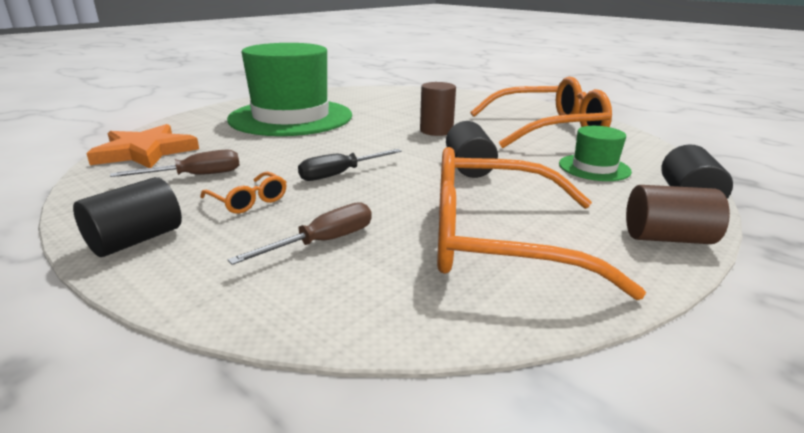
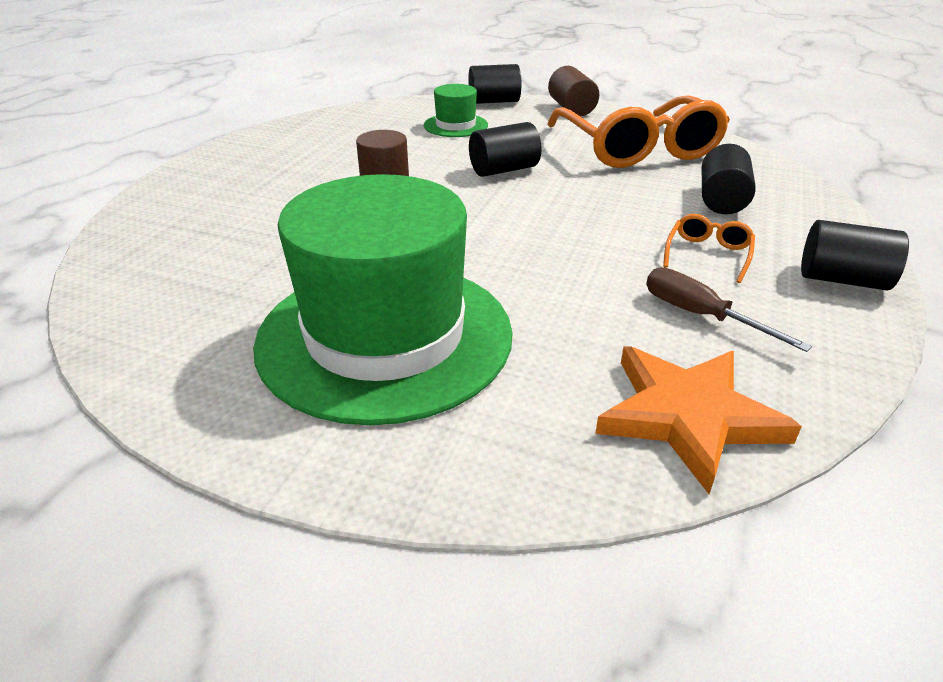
camera: 110 degrees left, 10 degrees up
brown screwdriver [228,202,372,265] -> black cylinder [702,144,756,214]
black screwdriver [298,149,402,181] -> none
orange glasses [470,77,612,148] -> none

